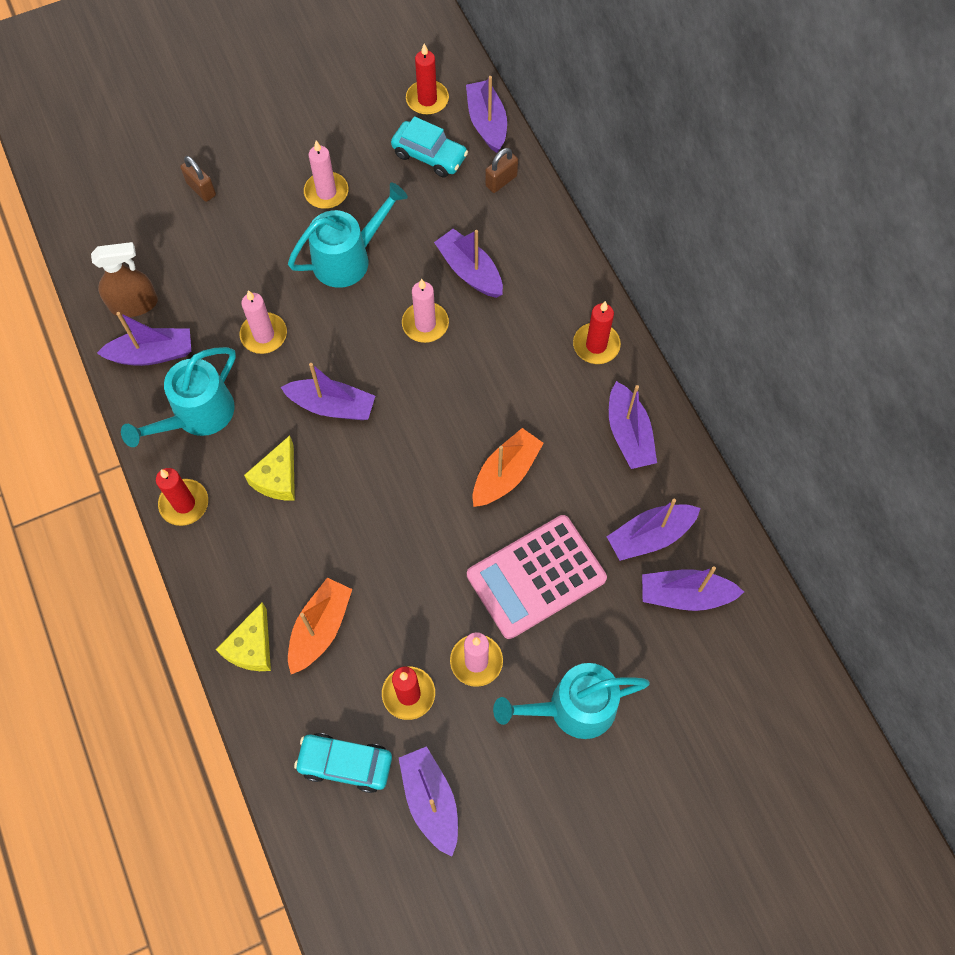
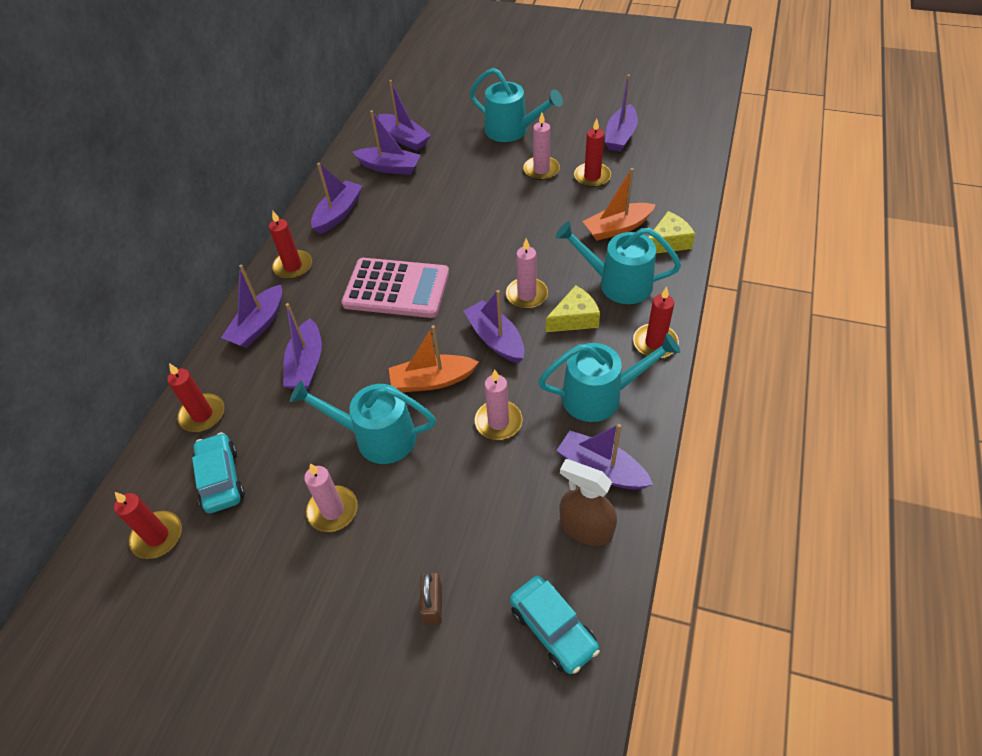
camera: 135 degrees left, 15 degrees down
turquoise car [294,733,392,793] -> turquoise car moved to [510,576,600,674]
pink candle [402,279,449,343] -> pink candle moved to [506,238,548,309]
purple boat [466,76,507,153] -> purple boat moved to [221,264,282,348]
pink calculator [467,515,607,639] -> pink calculator moved to [341,258,449,318]
orange boat [473,428,544,507] -> orange boat moved to [389,325,479,392]
brown padlock [485,148,518,193] -> red candle [167,363,224,432]
none -> turquoise watering can [556,221,681,304]

